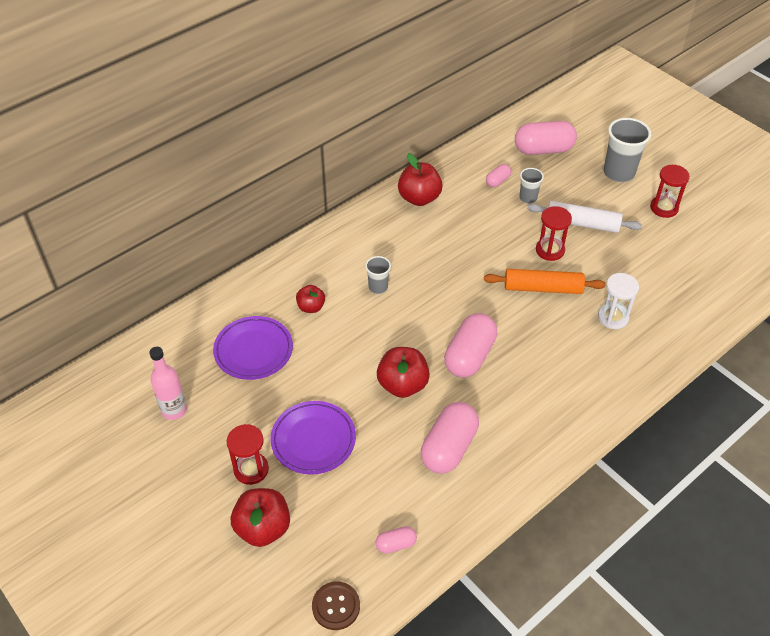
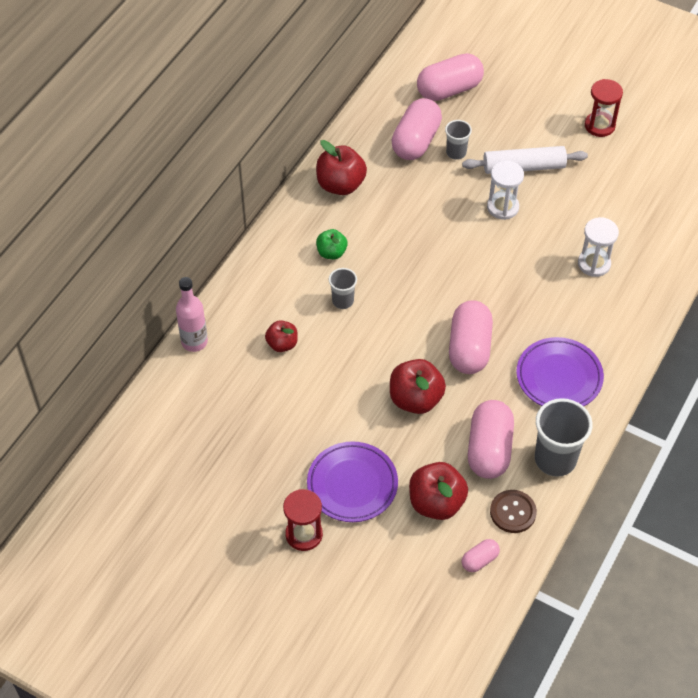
camera: 20 degrees left, 5 degrees up
pink bottle [149,347,187,420] -> pink bottle moved to [176,277,208,352]
purple plate [213,316,293,380] -> purple plate moved to [516,337,604,406]
red apple [231,488,290,547] -> red apple moved to [409,462,468,520]
brown button [312,582,360,630] -> brown button moved to [490,490,537,533]
orange rolling pin [484,269,606,294] -> none
pink capsule [486,164,511,187] -> pink capsule [392,98,442,160], size x2.06
red hourglass [536,206,572,261] -> white hourglass [487,161,524,220]
grey cup [604,118,651,182] -> grey cup moved to [535,398,593,477]
none -> green apple [316,229,348,259]

